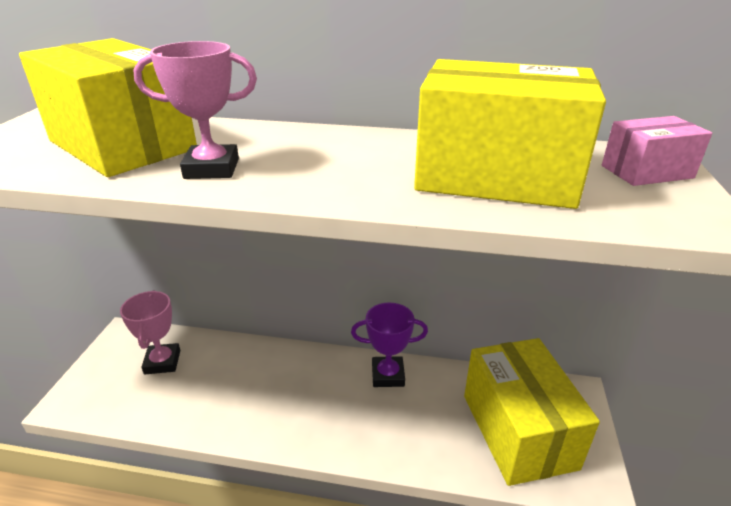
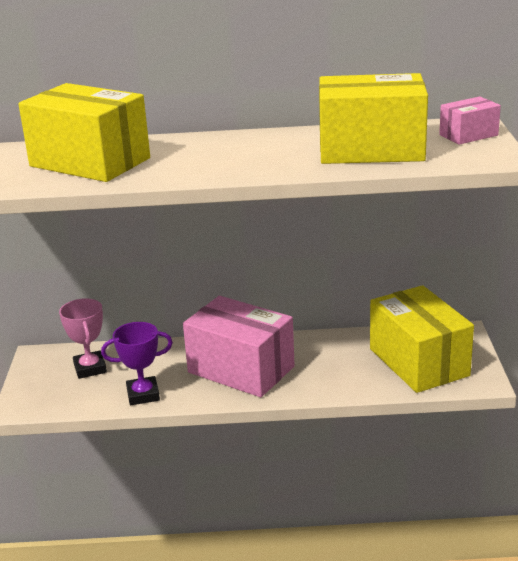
camera: 10 degrees left, 5 degrees down
pink trophy [133,41,257,179] -> none
purple trophy [351,302,428,387] -> purple trophy moved to [101,322,173,405]
none -> pink box [183,296,295,397]

